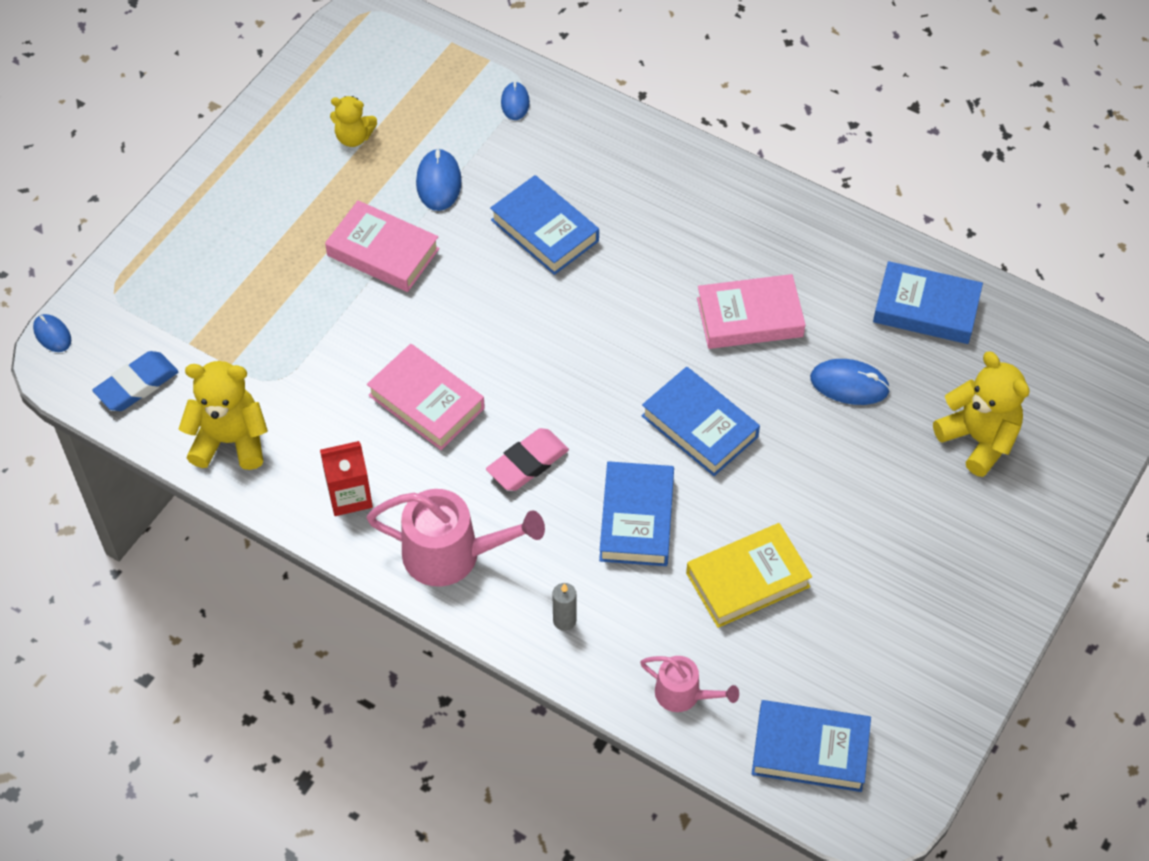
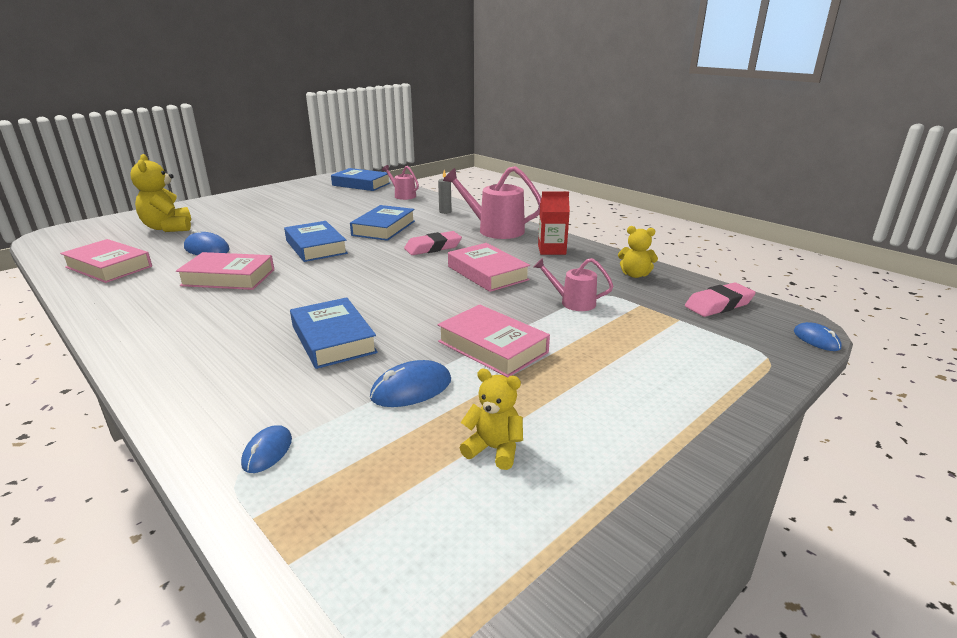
camera: 165 degrees left, 30 degrees down
blue eraser [92,351,178,411] -> pink eraser [685,283,756,317]
yellow teddy bear [179,361,268,470] -> yellow teddy bear [618,226,658,278], size x0.60
blue mouse [416,148,462,211] -> blue mouse turned 45 degrees clockwise [370,360,451,407]
yellow book [686,523,812,628] -> none
blue book [873,261,983,344] -> pink book [60,239,152,283]
none -> pink watering can [534,258,613,311]

